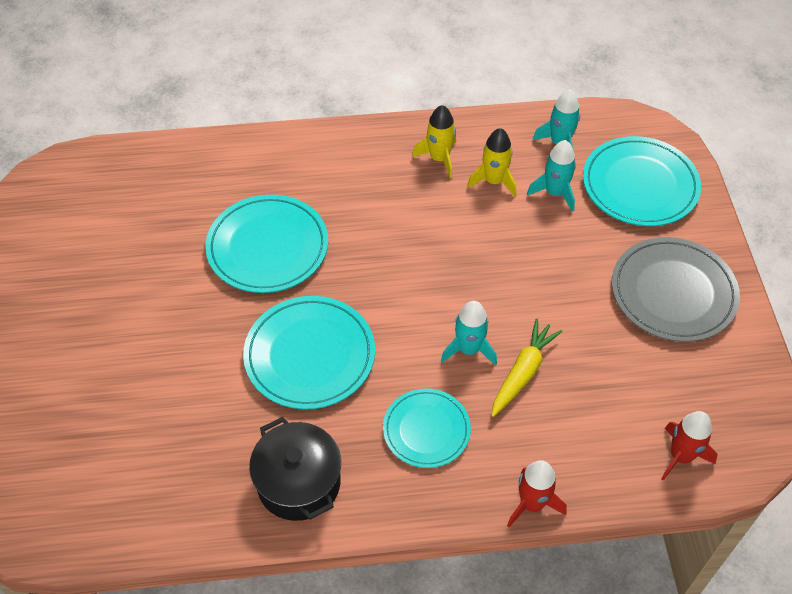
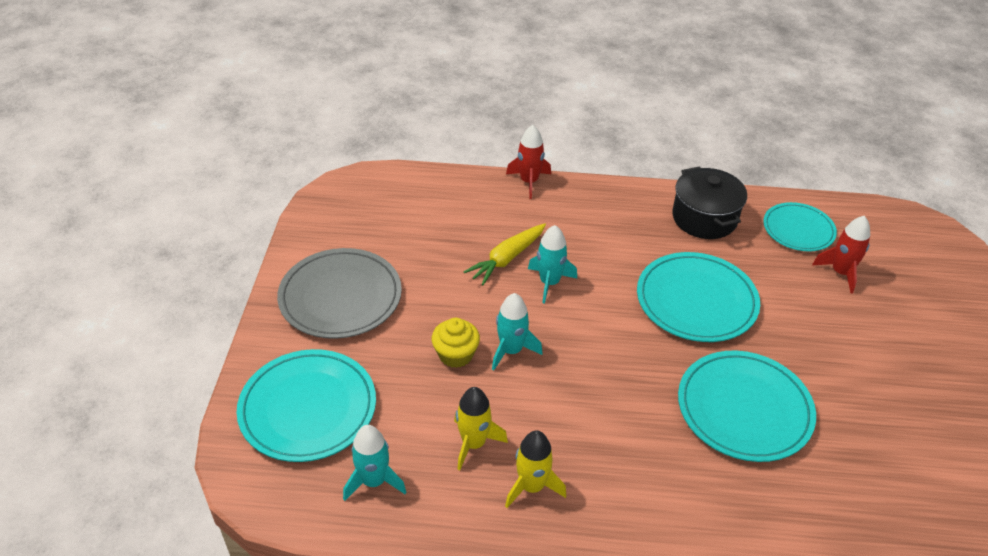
camera: 170 degrees left, 10 degrees down
turquoise plate [383,389,471,468] -> turquoise plate moved to [763,202,837,252]
turquoise rocket [527,140,576,212] -> turquoise rocket moved to [492,293,543,370]
red rocket [661,411,717,481] -> red rocket moved to [812,216,870,293]
none -> yellow cupcake [432,318,480,368]

